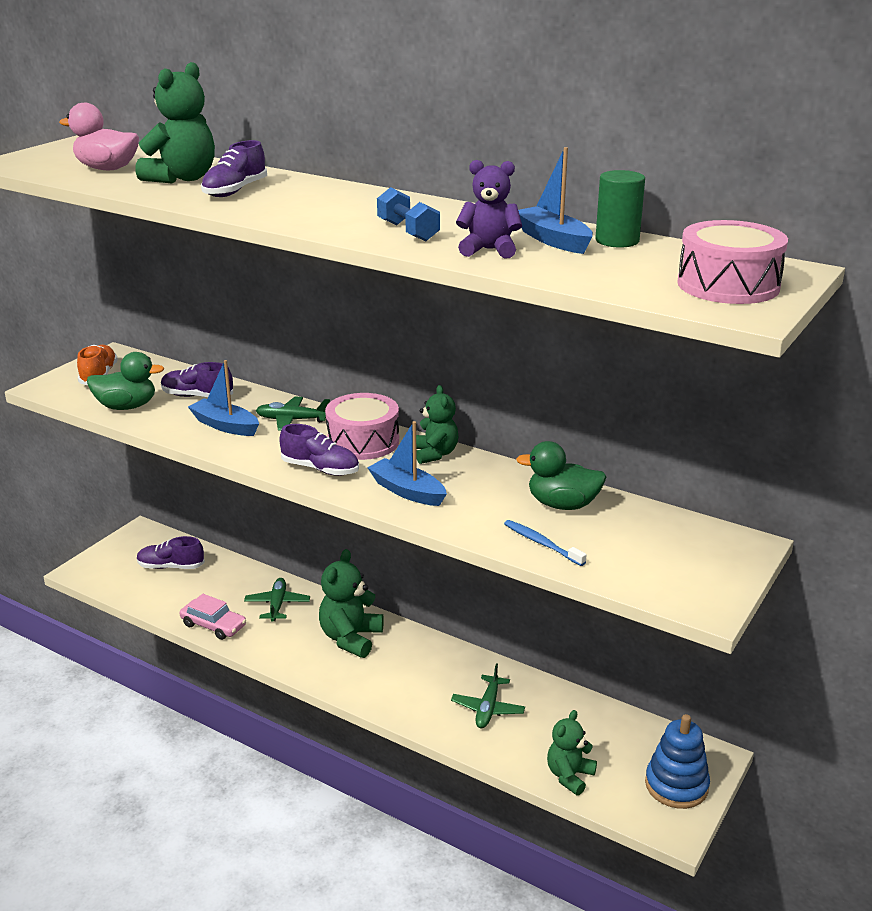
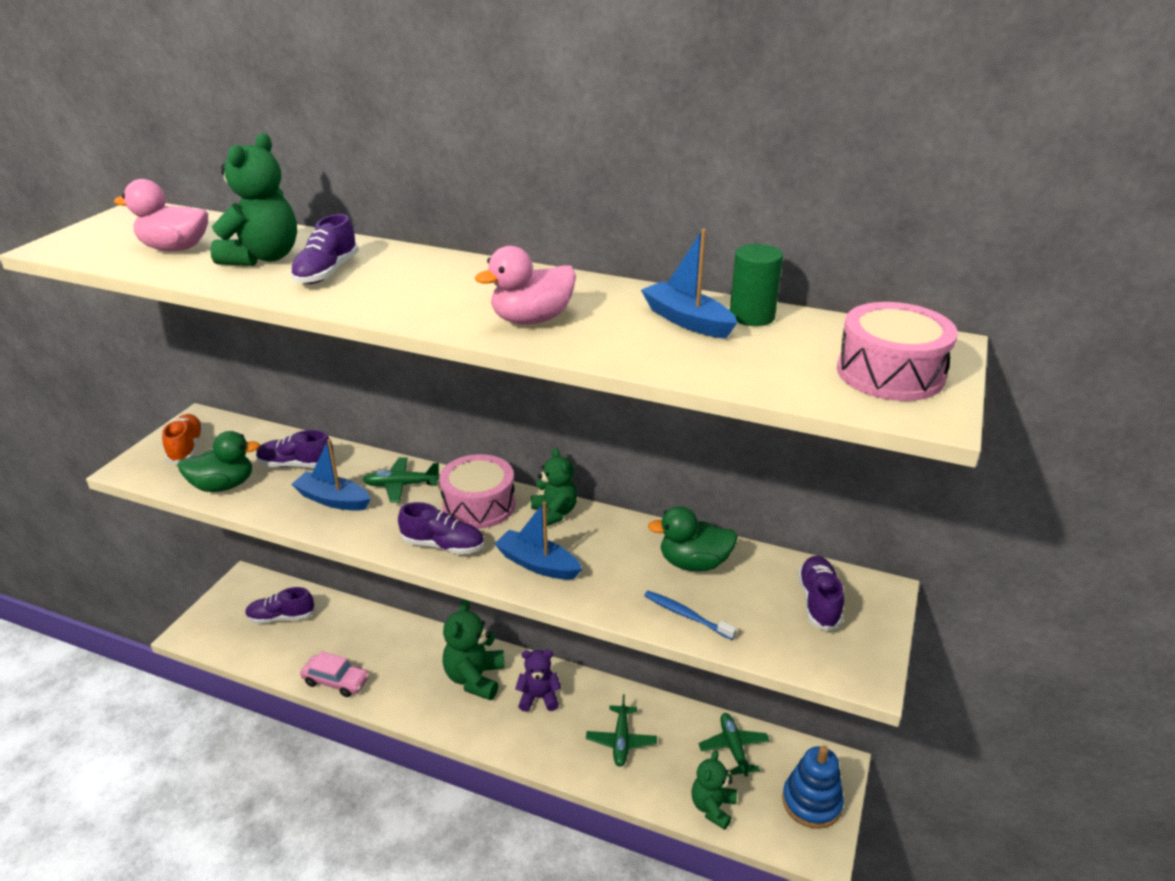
camera: 10 degrees left, 5 degrees up
green plane [244,578,310,622] -> green plane moved to [698,713,770,777]
blue dumbbell [377,187,440,241] -> pink duck [475,246,576,324]
purple teddy bear [456,160,522,259] -> purple teddy bear moved to [515,650,561,712]
none -> purple shoe [798,556,844,631]

